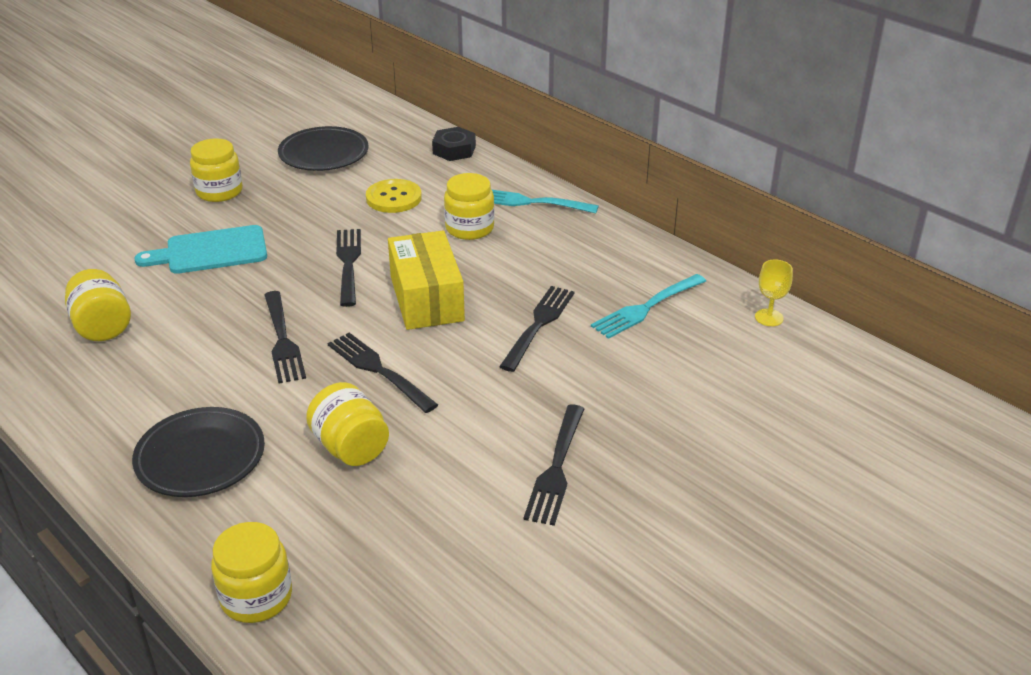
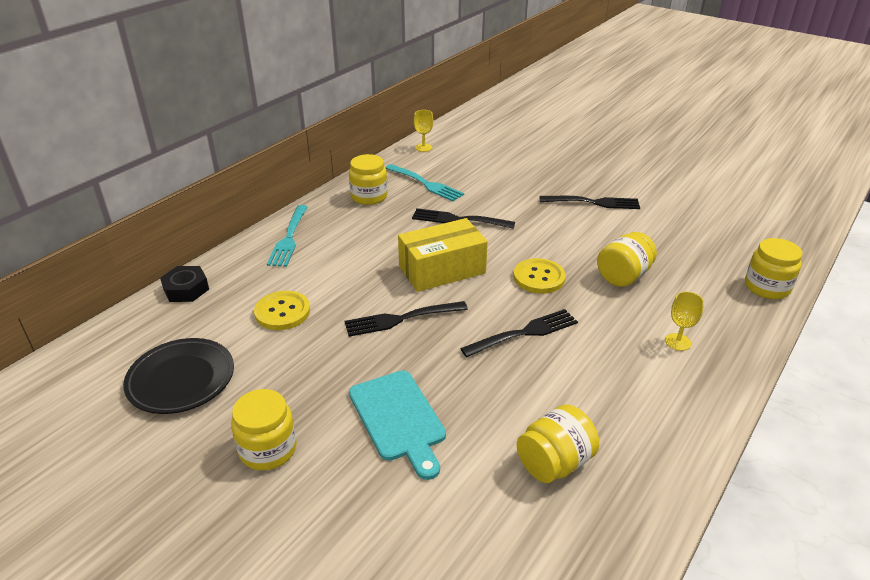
camera: 100 degrees left, 0 degrees up
black plate [132,407,265,497] -> yellow goblet [665,292,704,351]
black fork [327,333,438,413] -> yellow button [513,258,566,294]
yellow jar [444,173,494,240] -> yellow jar moved to [349,154,388,205]

